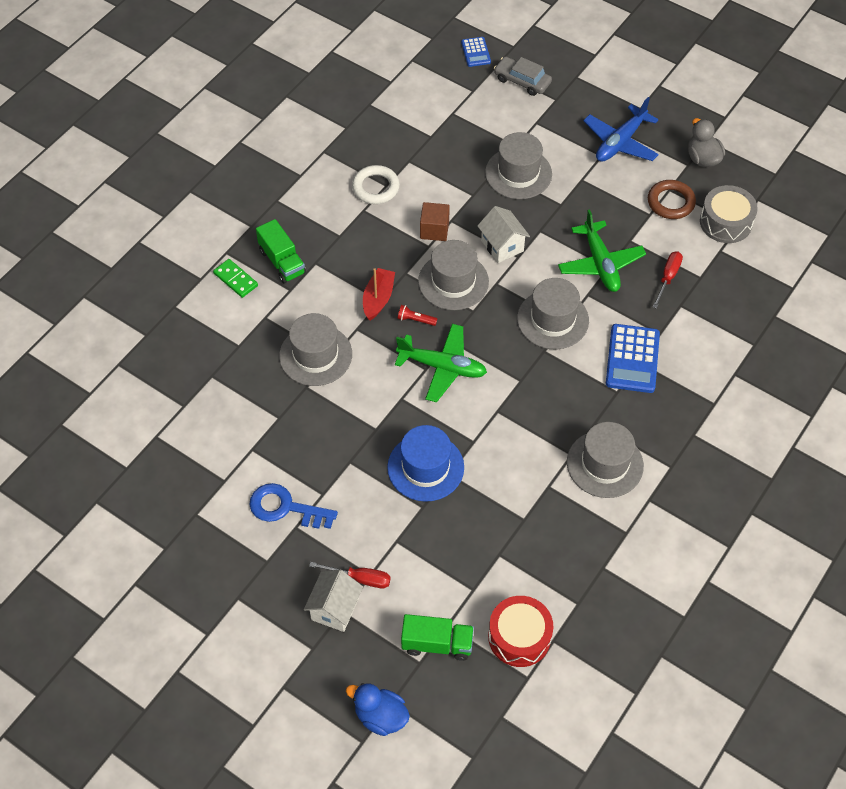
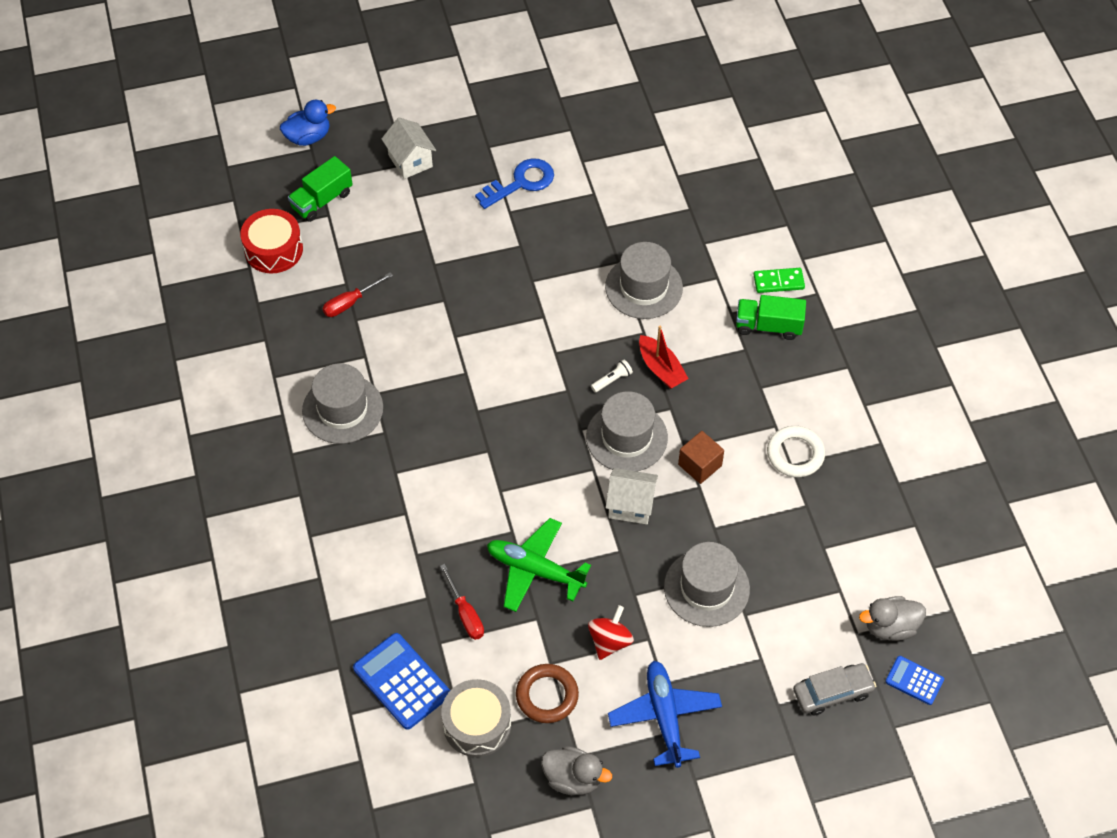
camera: 130 degrees right, 0 degrees up
red screwdriver [309,562,391,588] -> red screwdriver moved to [322,272,393,317]
blue hat [387,425,464,502] -> none
green plane [395,324,487,402] -> none
red flashlight [398,305,437,326] -> white flashlight [591,359,633,392]
grey hat [517,278,589,349] -> none
blue calculator [606,324,660,393] -> blue calculator moved to [353,633,450,730]
none -> red spinning top [588,605,634,660]
none -> grey duck [859,596,926,641]

